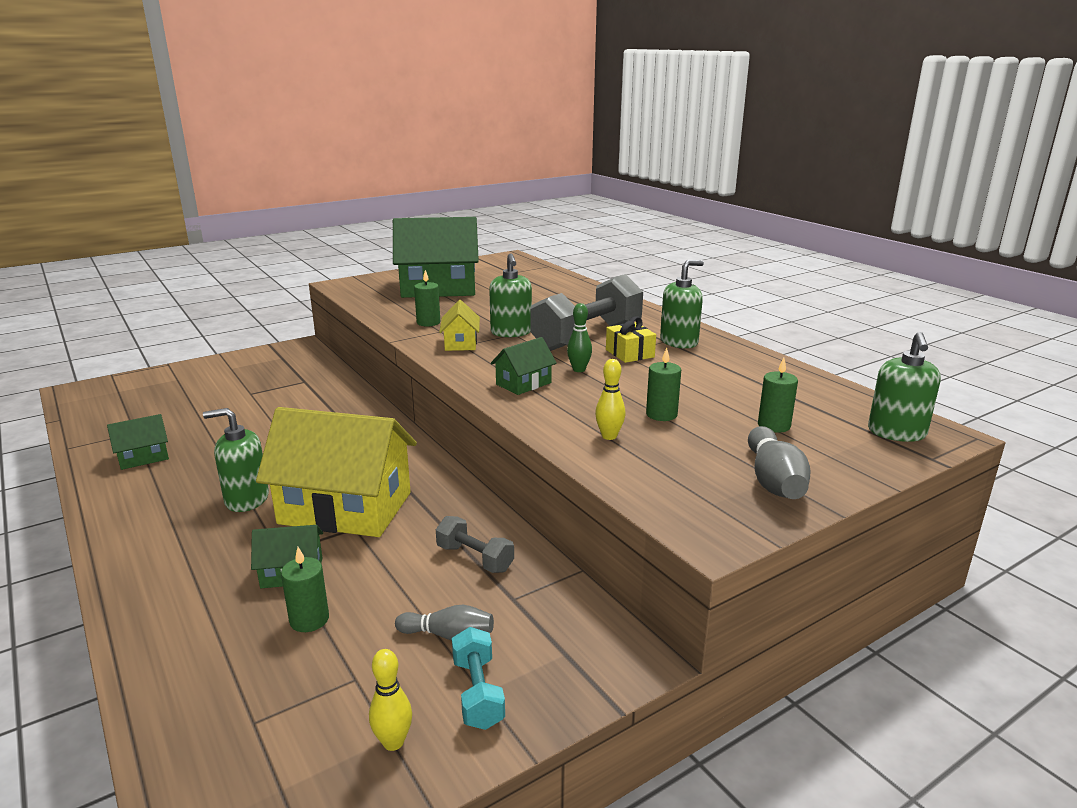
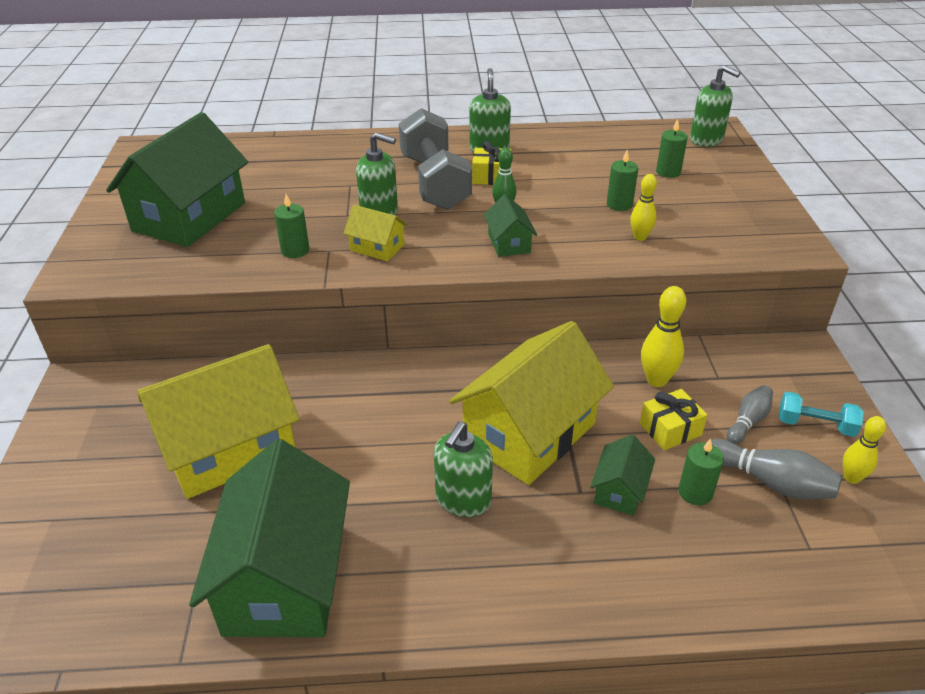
camera: 60 degrees left, 15 degrees up
green house [107,414,169,470] -> green house [189,439,350,637], size x2.22
grey dumbbell [436,516,514,573] -> yellow bowling pin [641,286,686,387]
grey bowling pin [748,426,811,499] -> grey bowling pin moved to [706,439,842,499]
none -> yellow house [138,344,300,499]
none -> yellow gift [640,389,708,450]

